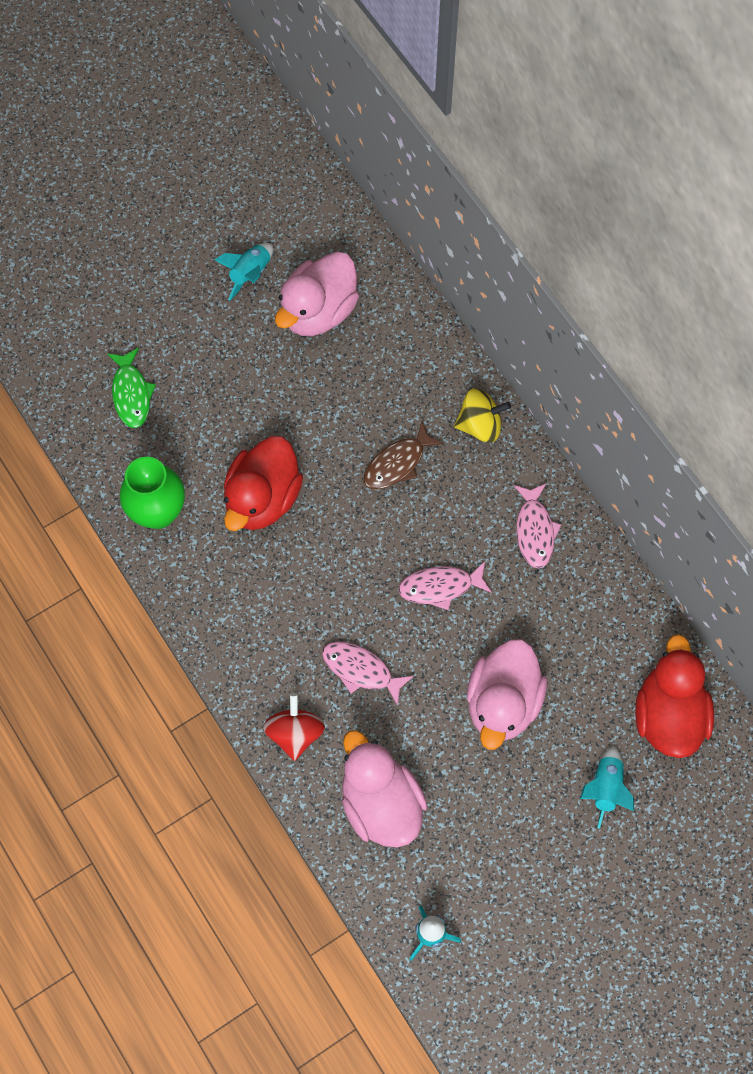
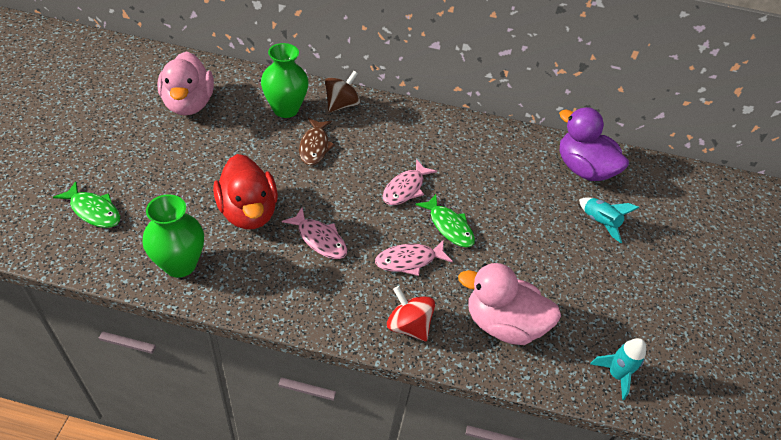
camera: 50 degrees left, 20 degrees down
turquoise rocket [214,243,273,301] -> none
yellow spinning top [454,388,511,443] -> brown spinning top [325,71,360,112]
pink duck [467,639,547,750] -> none
pink fish [514,483,562,568] -> pink fish moved to [282,208,347,259]
red duck [635,634,714,758] -> purple duck [559,107,629,181]
none -> green vase [261,43,309,118]
none -> green fish [415,194,475,247]

